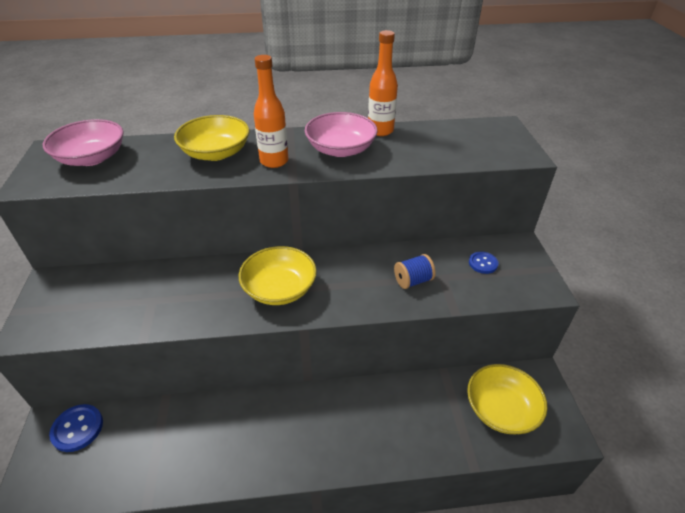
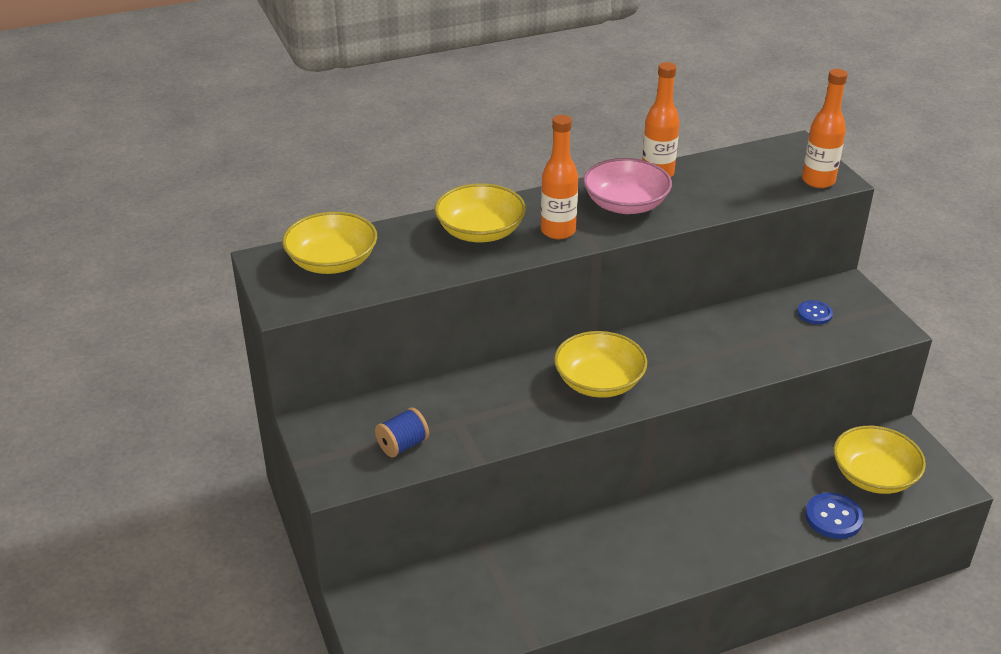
camera: 15 degrees left, 5 degrees down
pink bowl [43,119,124,166] -> yellow bowl [282,212,377,274]
blue button [49,404,103,452] -> blue button moved to [805,492,864,539]
blue spool [394,254,436,289] -> blue spool moved to [375,407,429,458]
none -> orange bottle [802,69,848,188]

